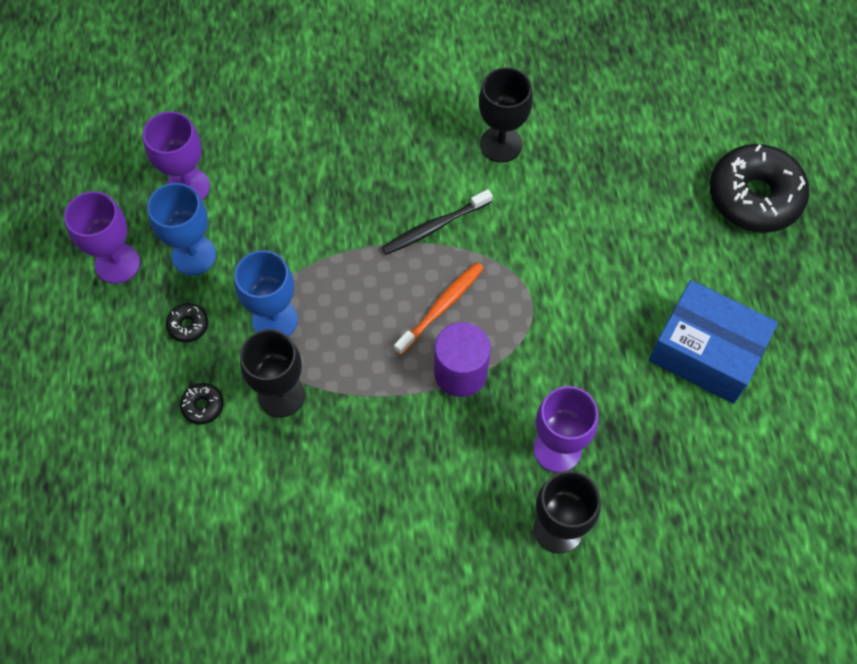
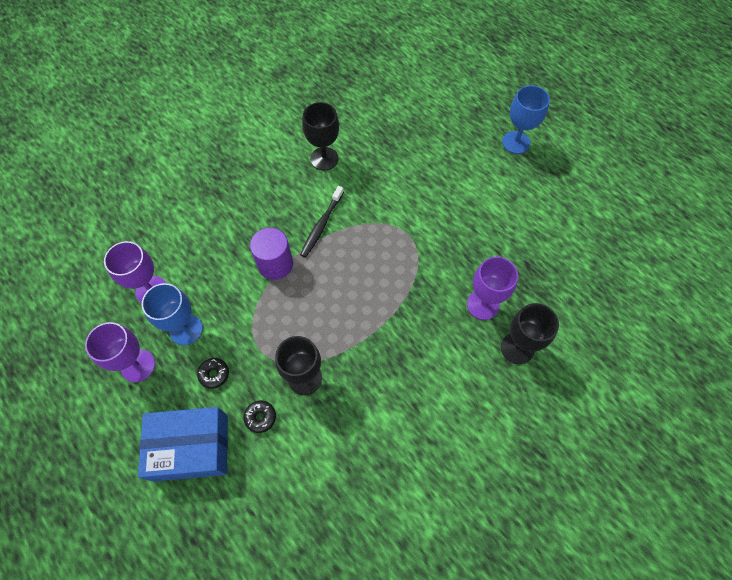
camera: 35 degrees left, 0 degrees up
blue goblet [235,250,298,336] -> blue goblet moved to [502,85,550,154]
orange toothbrush [394,262,484,355] -> none
purple cylinder [434,322,491,397] -> purple cylinder moved to [250,228,293,280]
blue box [649,280,778,404] -> blue box moved to [138,407,228,482]
black donut [710,144,809,233] -> none

